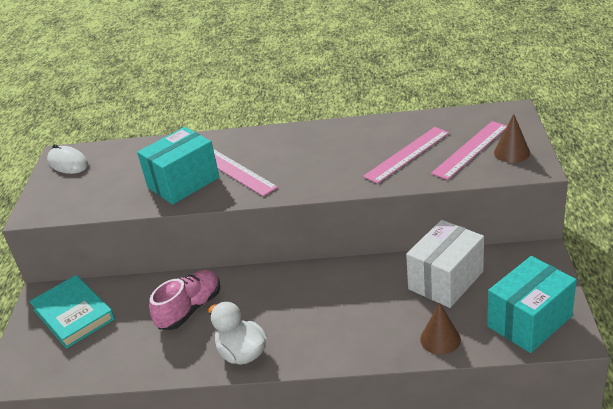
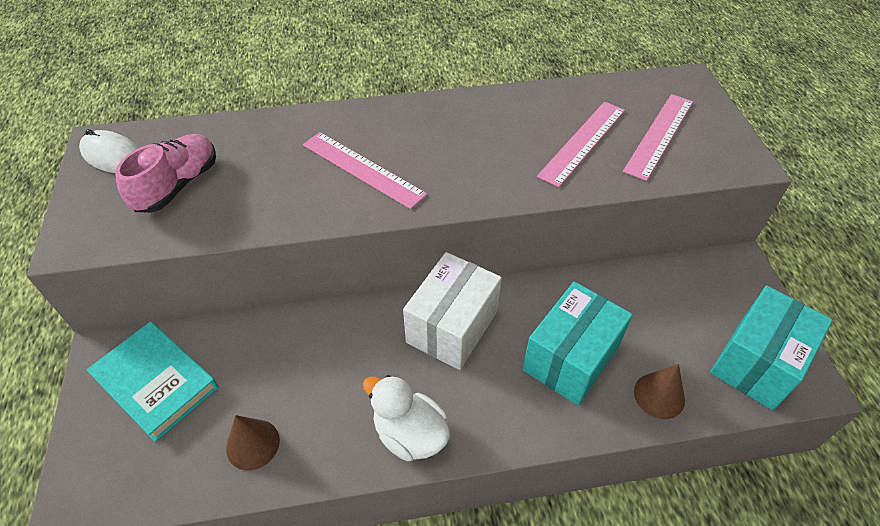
camera: 15 degrees left, 15 degrees up
turquoise box [137,127,219,205] -> turquoise box moved to [523,281,633,406]
pink shoe [149,270,220,330] -> pink shoe moved to [115,134,216,212]
white box [406,220,484,308] -> white box moved to [403,252,502,370]
brown cone [494,114,530,163] -> brown cone moved to [226,415,280,470]

